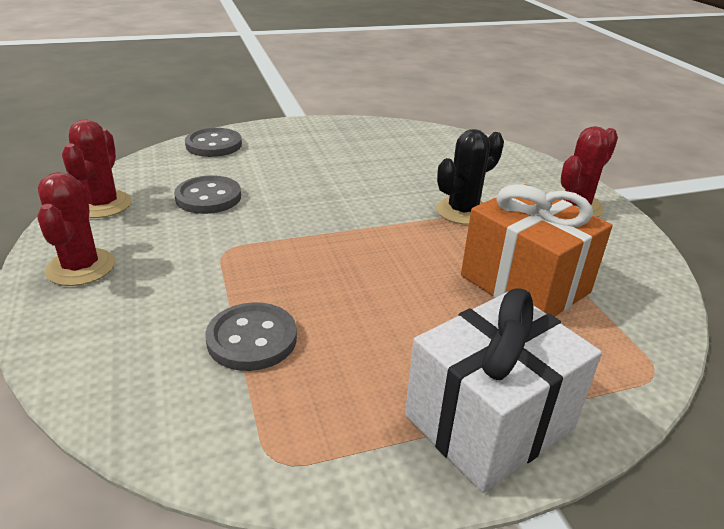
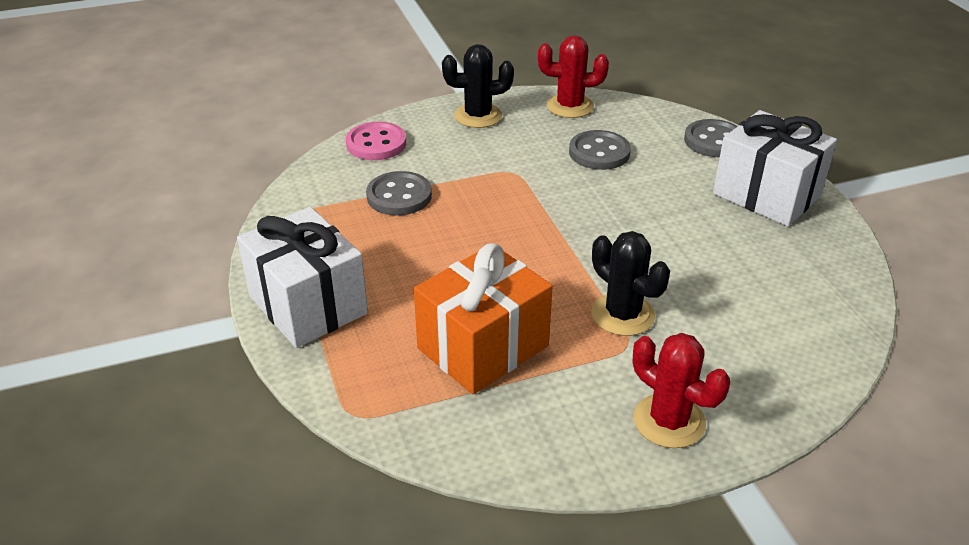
camera: 90 degrees right, 5 degrees up
red cactus [37,172,115,286] -> black cactus [442,44,514,128]
none -> pink button [346,122,406,160]
none -> white gift [713,110,837,226]

